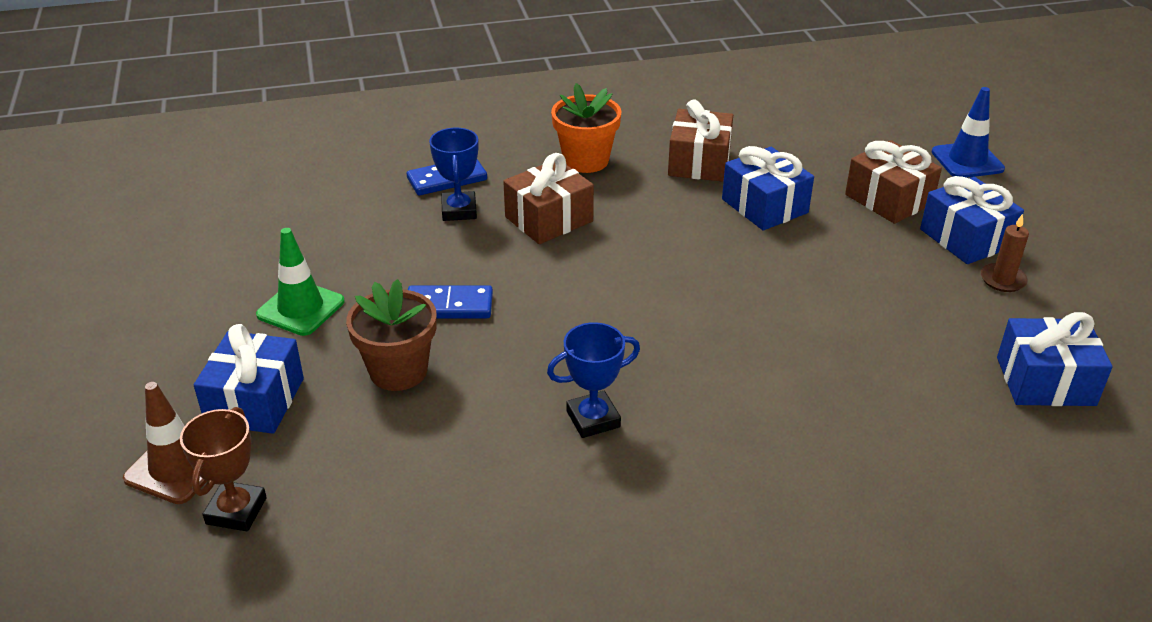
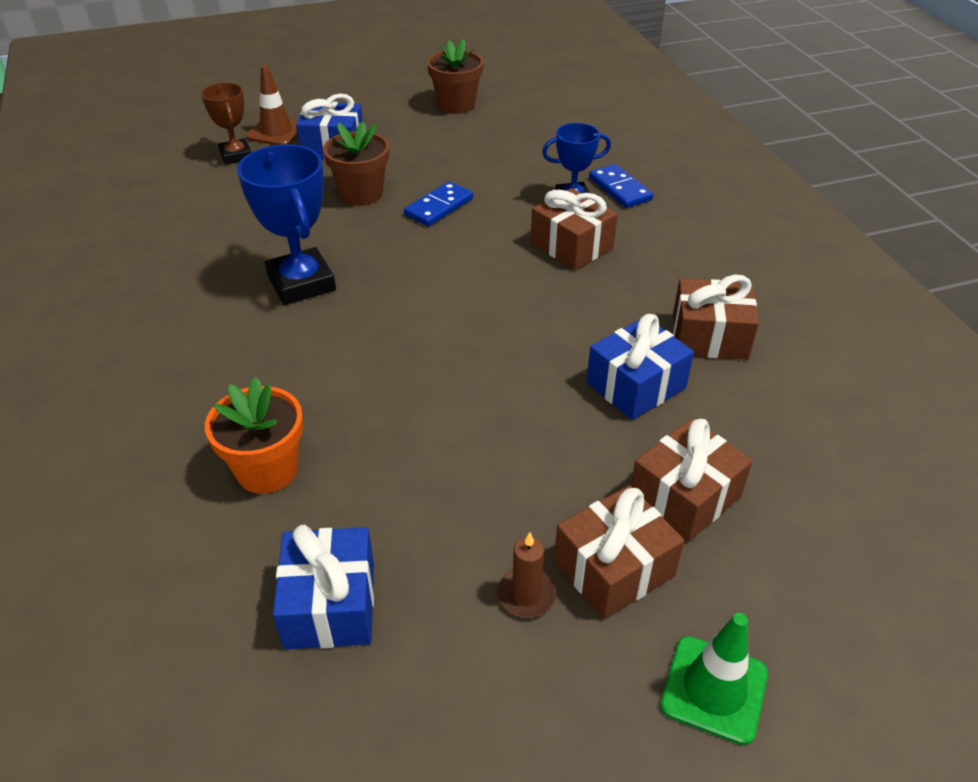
camera: 85 degrees right, 5 degrees up
brown trophy [180,407,267,531] -> brown trophy turned 60 degrees clockwise [201,83,251,165]
green traffic cone [256,228,345,336] -> green traffic cone moved to [660,613,768,745]
blue domino [408,285,493,319] -> blue domino turned 45 degrees clockwise [404,181,473,227]
blue trophy [547,322,640,438] -> blue trophy [237,144,336,305], size x1.62
orange flower pot [551,83,621,173] -> orange flower pot moved to [205,377,303,494]
blue gift [920,176,1024,264] -> brown gift [554,485,684,619]
blue traffic cone [932,87,1005,178] -> none
none -> brown flower pot [427,39,484,114]

